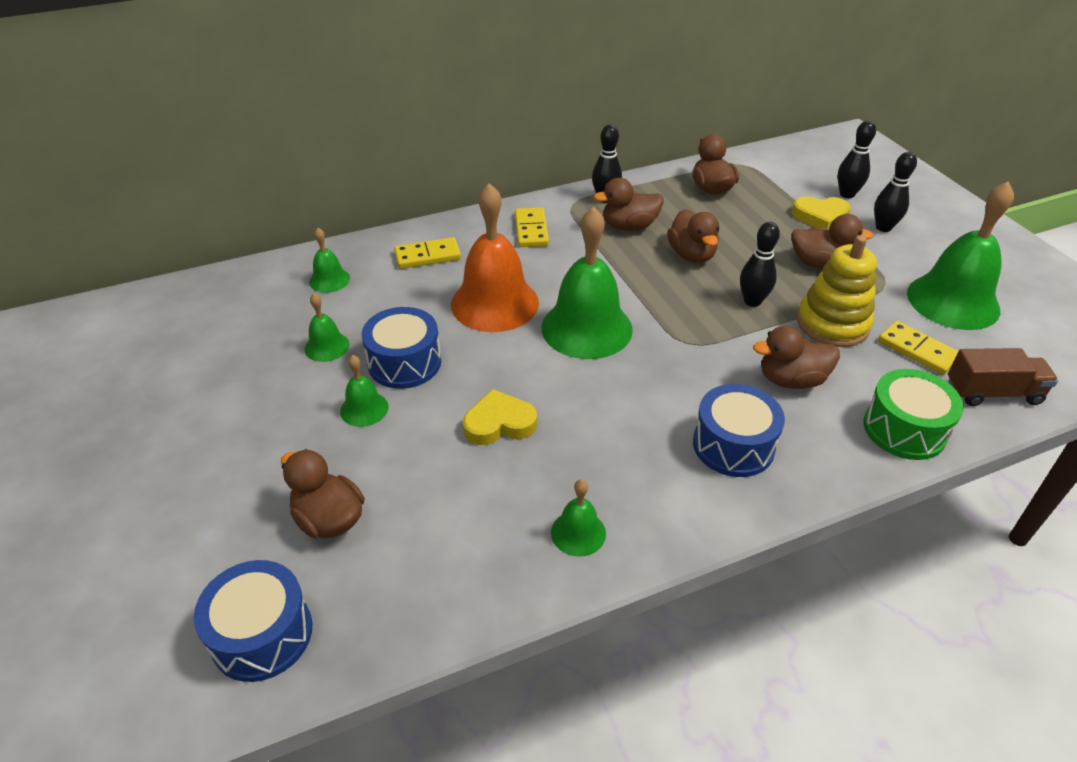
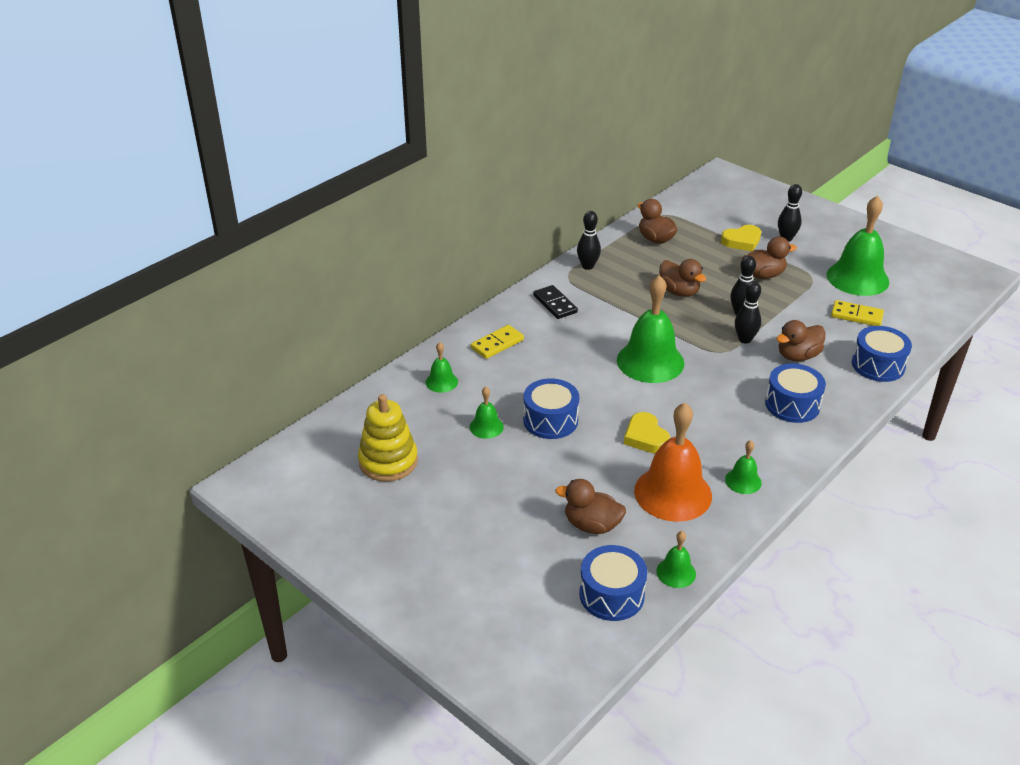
camera: 25 degrees left, 5 degrees down
green bell [340,355,388,427] -> green bell moved to [656,531,696,588]
orange bell [451,183,539,332] -> orange bell moved to [634,403,712,522]
yellow heart [463,389,537,445] -> yellow heart turned 75 degrees counterclockwise [624,412,670,453]
yellow domino [515,207,549,247] -> black domino [533,285,578,319]
brown duck [594,178,664,231] -> none
yellow stacking toy [797,235,877,347] -> yellow stacking toy moved to [358,394,418,482]
black bowling pin [838,120,876,198] -> black bowling pin moved to [735,281,761,343]
green drum [863,369,964,460] -> blue drum [852,326,912,382]
brown truck [948,348,1058,406] -> none

